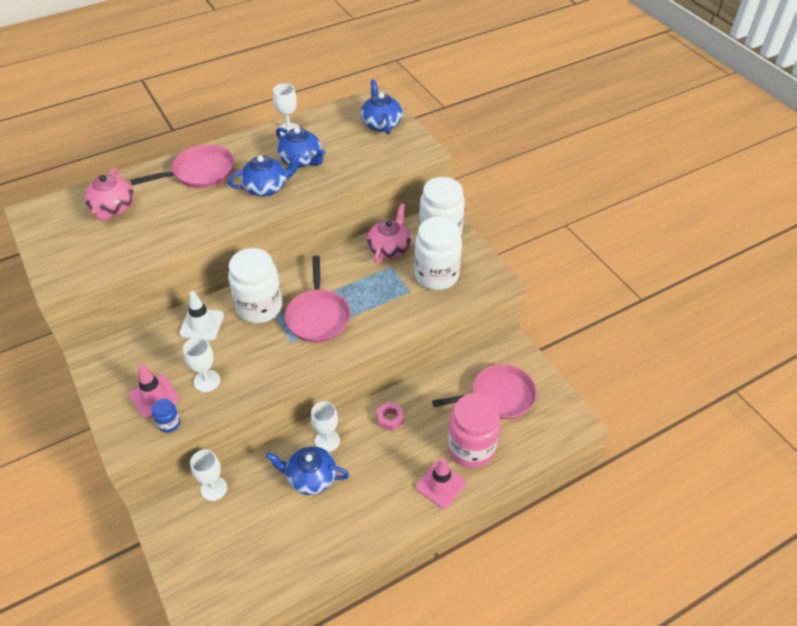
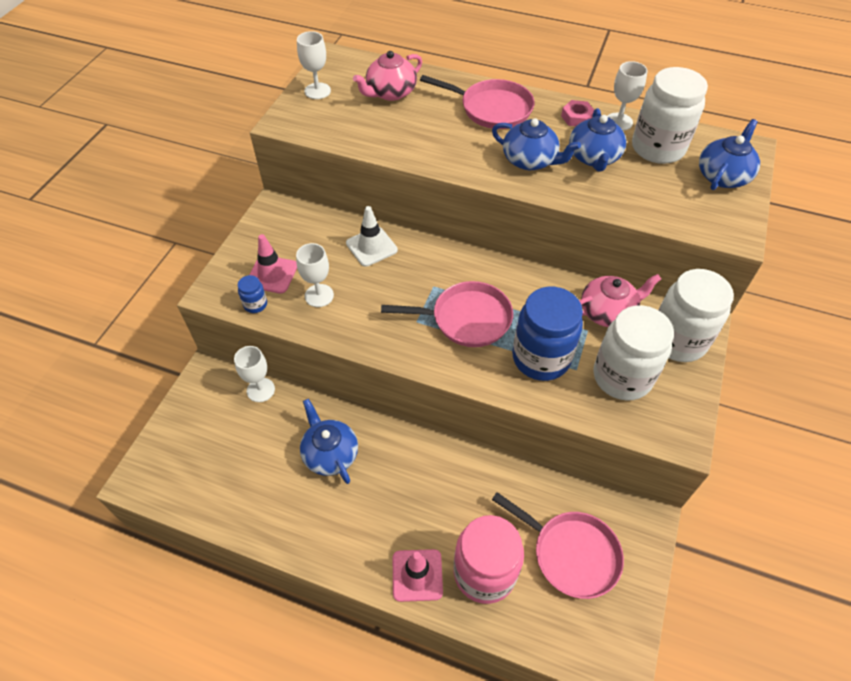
camera: 50 degrees right, 5 degrees up
white jar [228,248,283,323] -> white jar moved to [632,67,708,164]
pink pan [285,256,350,343] -> pink pan turned 135 degrees counterclockwise [381,281,513,347]
white goblet [311,401,340,452] -> white goblet moved to [297,31,331,99]
pink nut [377,402,404,431] -> pink nut moved to [561,100,594,126]
none -> blue jar [512,287,583,381]

